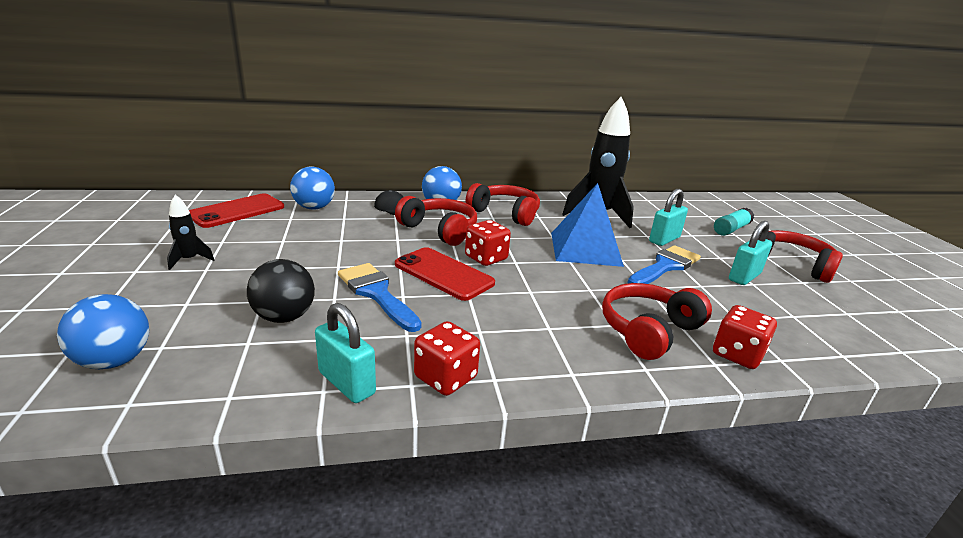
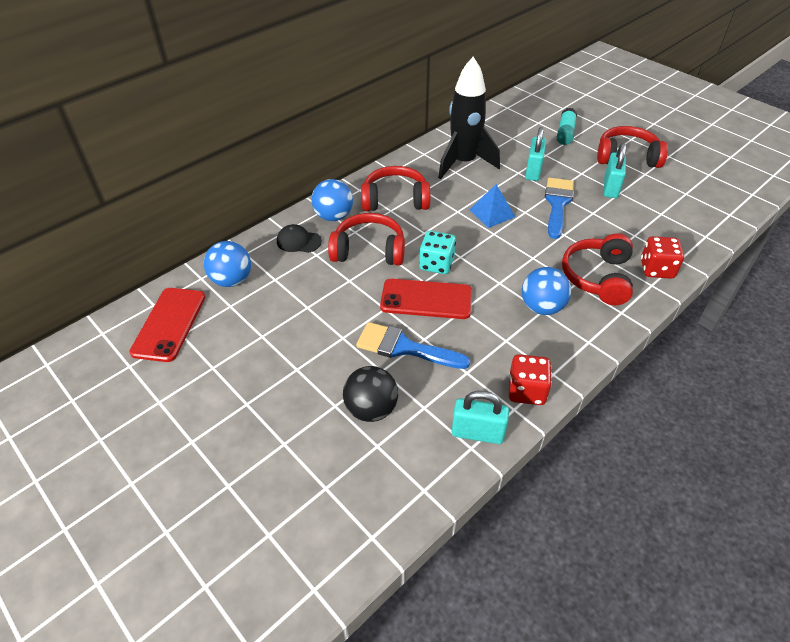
camera: 30 degrees left, 20 degrees up
blue ball [57,294,149,369] -> blue ball moved to [522,267,571,315]
black rocket [167,194,214,270] -> none
red dice [465,220,511,266] -> turquoise dice [419,231,456,274]
blue pyramid [551,183,624,267] -> blue pyramid [469,184,515,228], size x0.57

